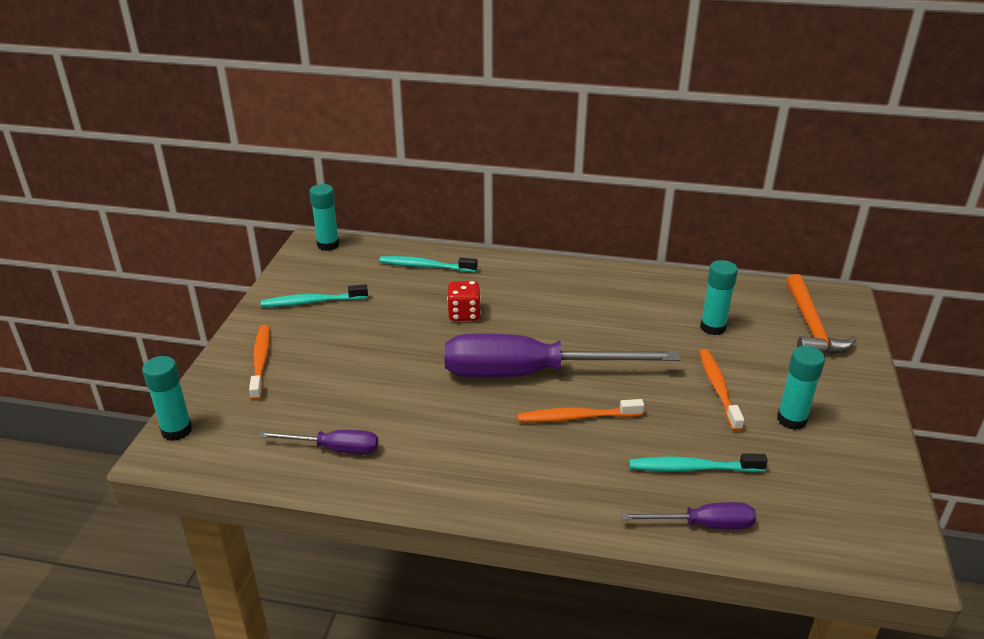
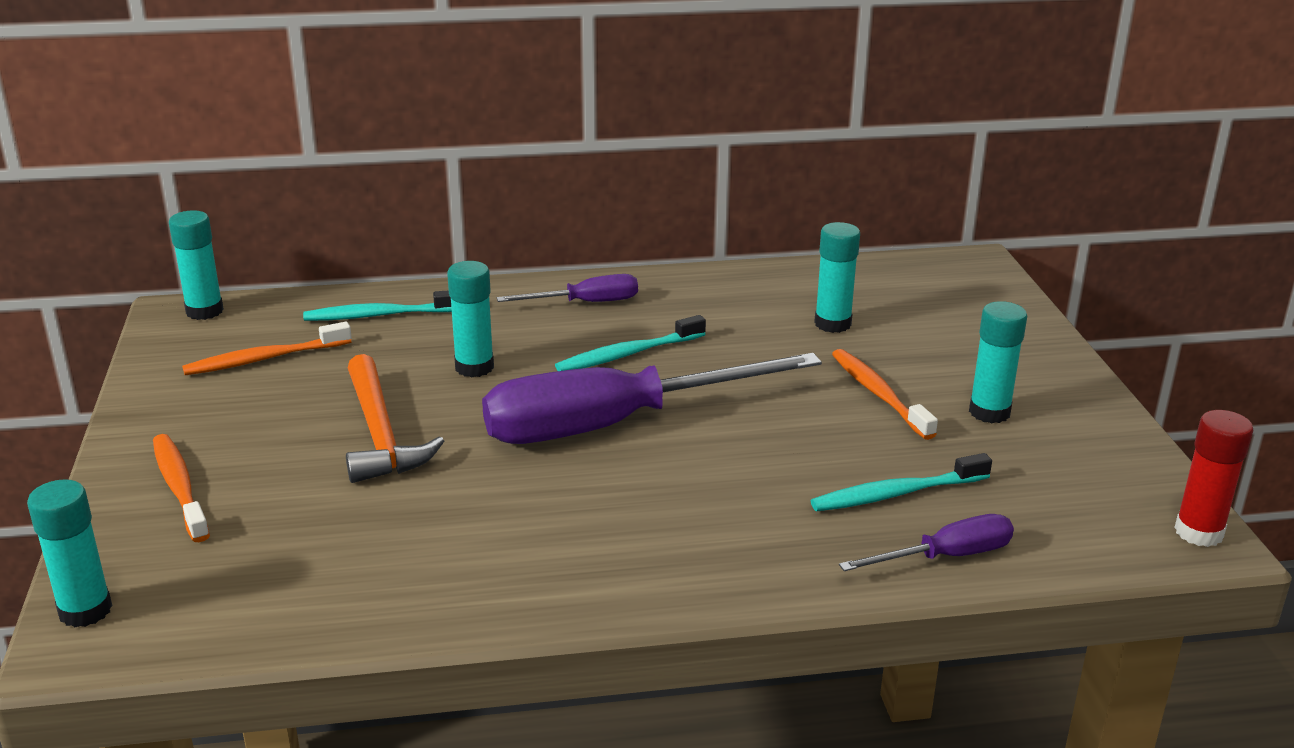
camera: 20 degrees left, 5 degrees down
purple screwdriver [258,430,378,454] -> purple screwdriver moved to [497,274,638,302]
turquoise toothbrush [261,284,368,307] -> turquoise toothbrush moved to [555,315,706,371]
red dice [447,281,481,321] -> turquoise glue stick [447,261,494,377]
orange toothbrush [518,399,644,423] -> orange toothbrush moved to [182,322,352,375]
orange hammer [786,274,857,355] -> orange hammer moved to [346,354,444,483]
none -> red glue stick [1174,410,1253,547]

